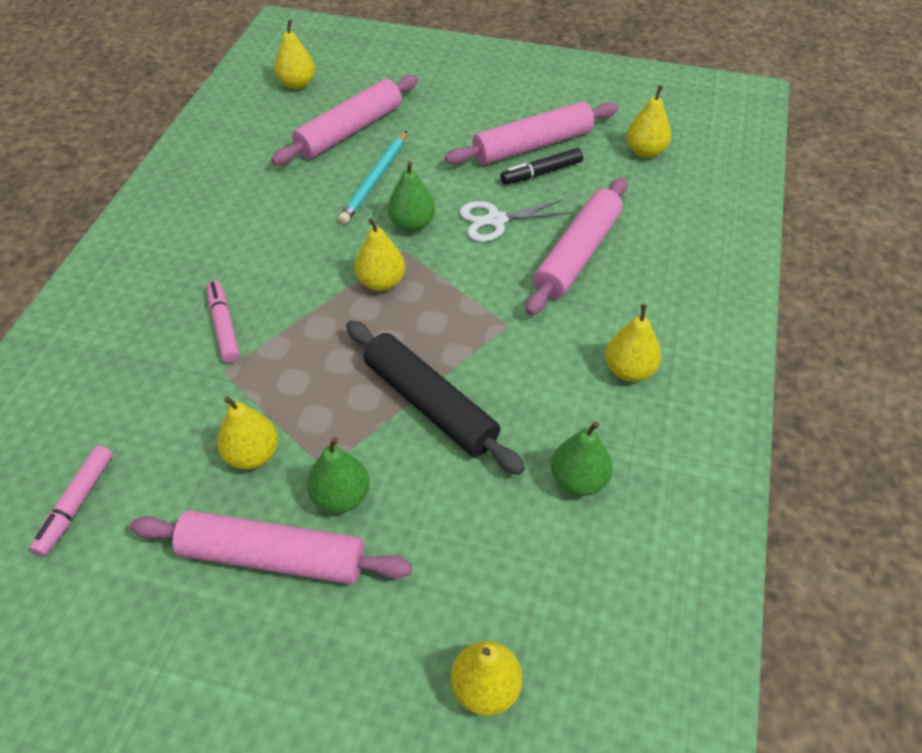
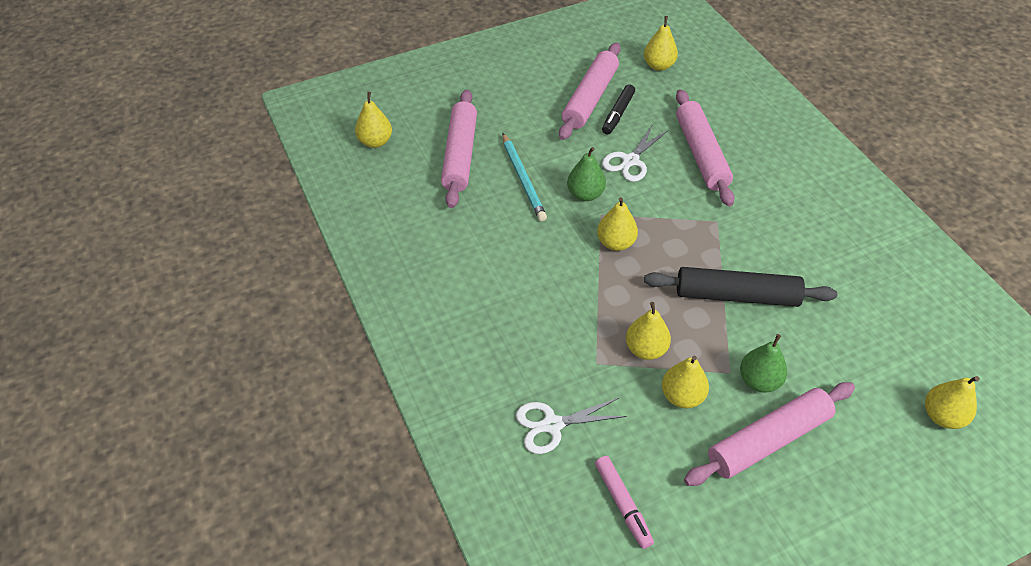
camera: 40 degrees left, 0 degrees up
pink marker [207,280,240,363] -> none
green pear [551,421,612,496] -> none
yellow pear [605,304,661,382] -> yellow pear moved to [626,302,671,360]
none -> white scissors [516,398,627,454]

